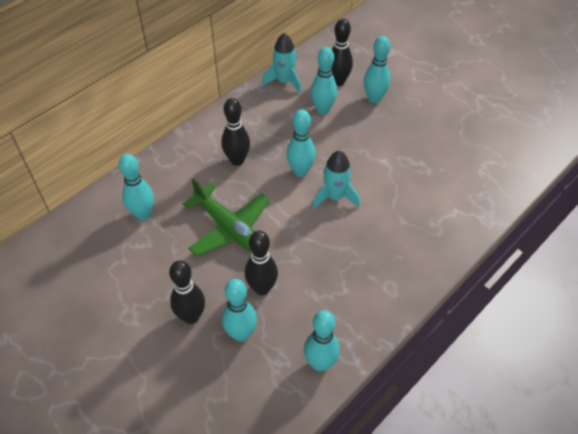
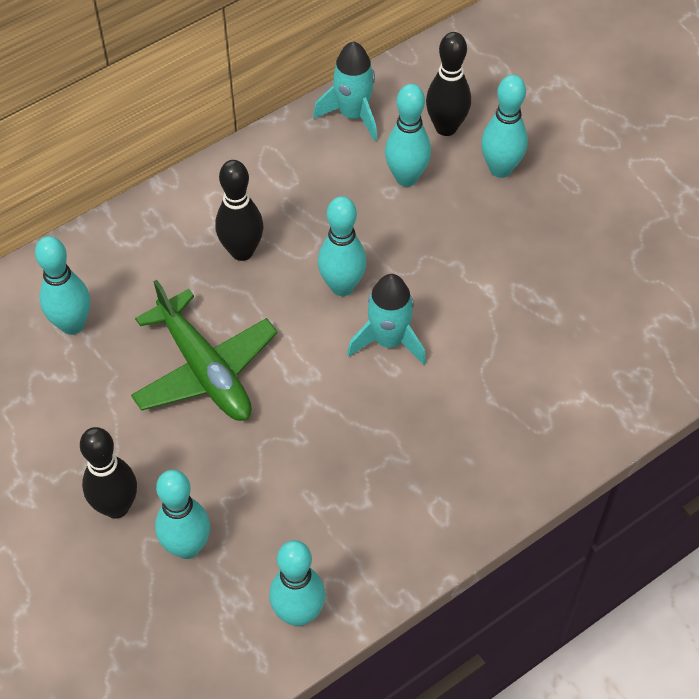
camera: 10 degrees right, 5 degrees up
black bowling pin [245,231,278,295] -> none

